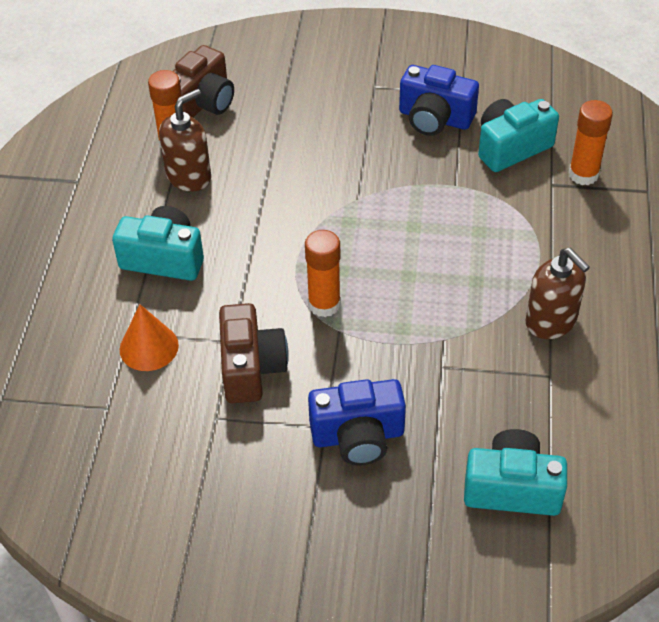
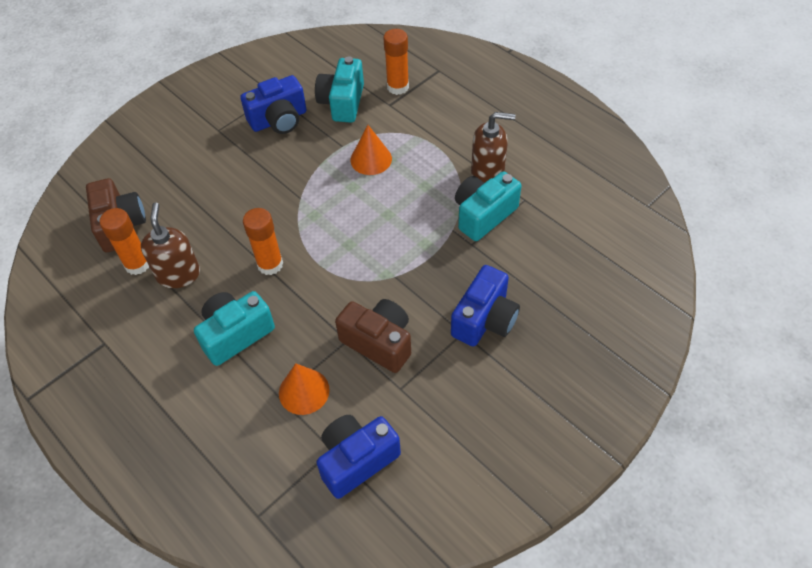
camera: 50 degrees left, 5 degrees up
orange glue stick [305,230,341,317] -> orange glue stick moved to [243,208,283,275]
turquoise camera [464,429,567,516] -> turquoise camera moved to [455,171,521,241]
none -> blue camera [316,415,401,499]
none -> orange cone [351,125,392,175]

